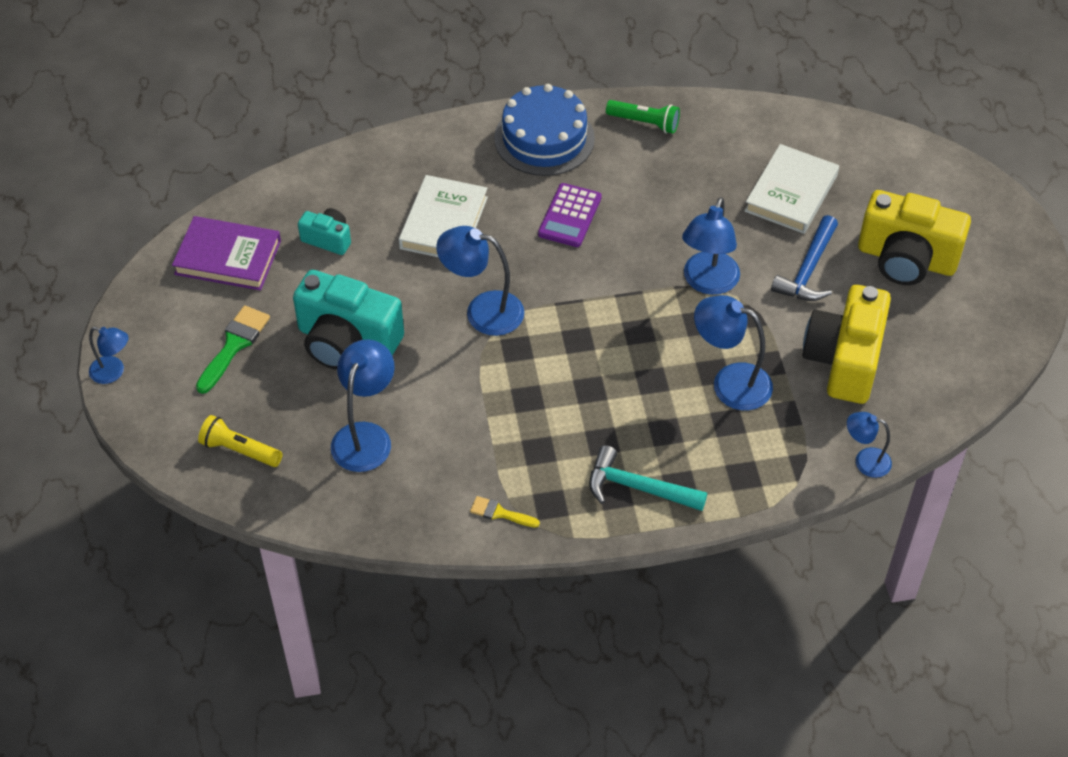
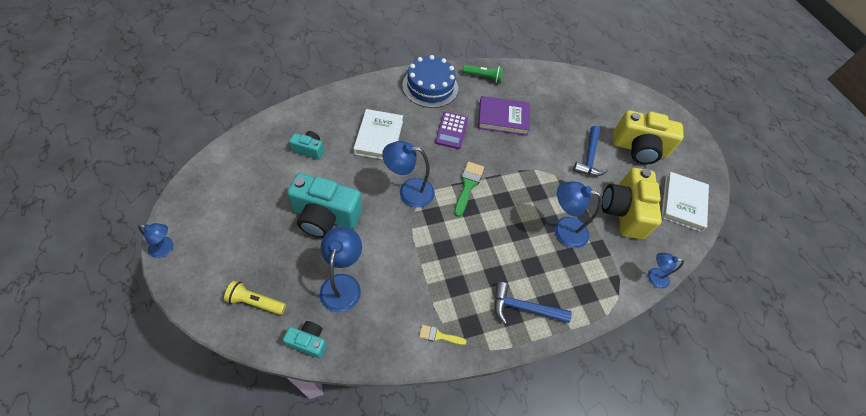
camera: 15 degrees left, 5 degrees up
purple book [172,216,281,290] -> purple book moved to [478,96,530,136]
green brush [196,305,270,394] -> green brush moved to [454,161,484,217]
turquoise hammer [589,445,707,511] -> blue hammer [494,282,572,324]
blue lamp [682,197,740,295] -> none
white book [745,144,839,234] -> white book moved to [661,172,709,232]
none -> turquoise camera [283,321,327,358]

